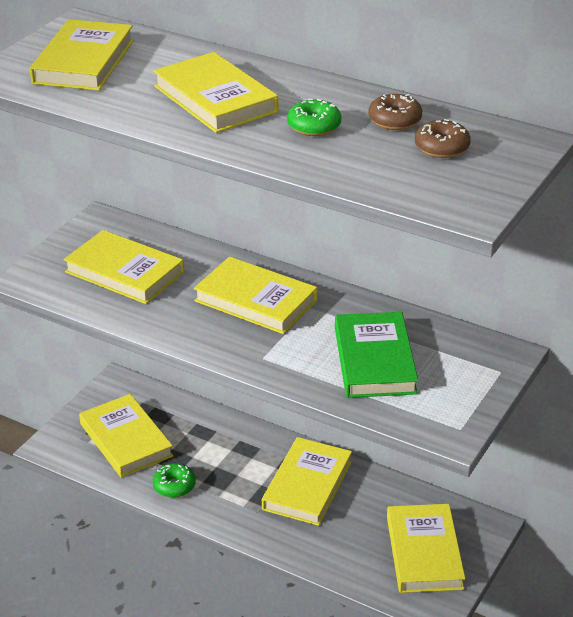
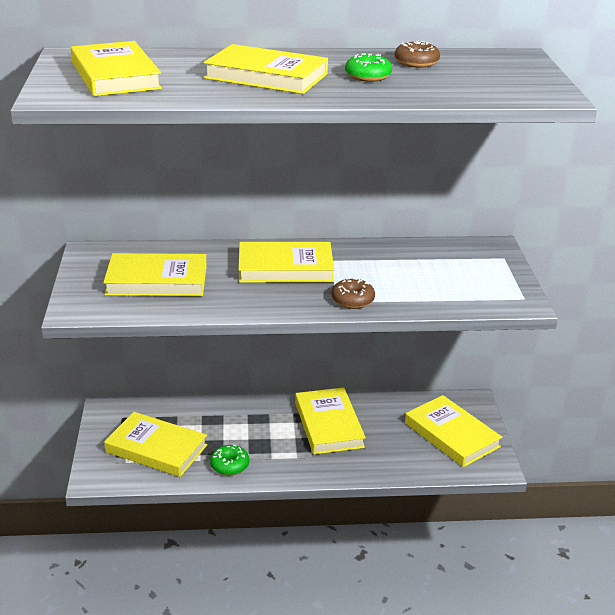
camera: 35 degrees left, 5 degrees down
green book [335,312,418,398] -> none
brown donut [415,119,471,158] -> brown donut moved to [331,278,375,309]

